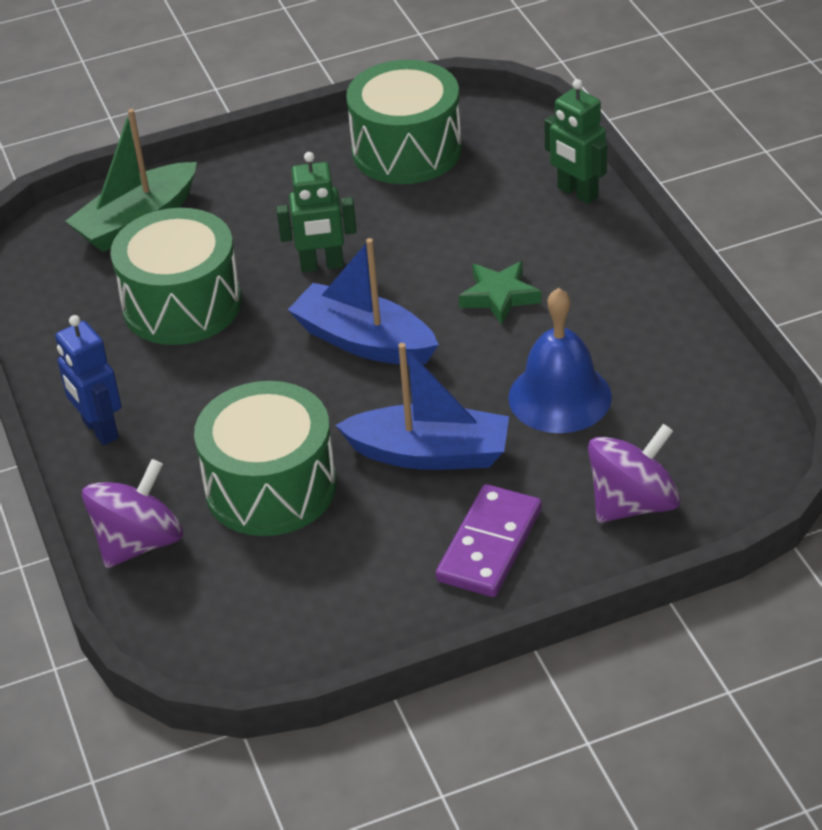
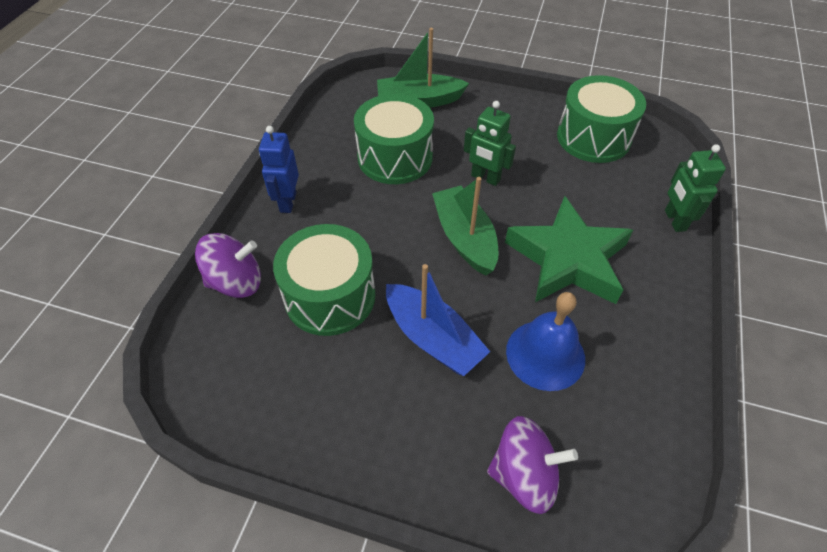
camera: 35 degrees right, 10 degrees up
blue boat [288,238,439,365] -> green boat [432,177,499,275]
purple domino [436,484,542,597] -> none
green star [459,261,541,325] -> green star [505,196,633,304], size x2.11

